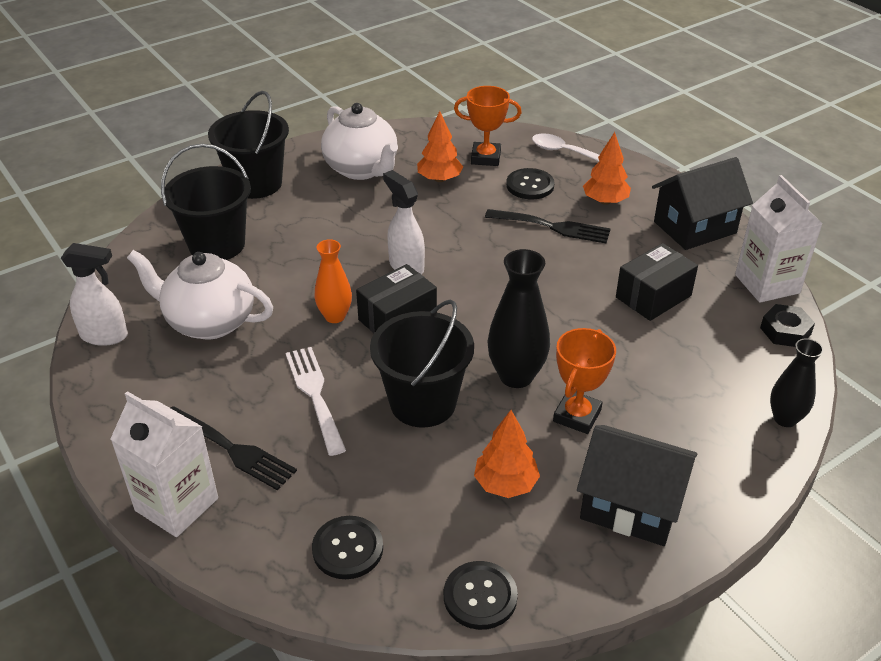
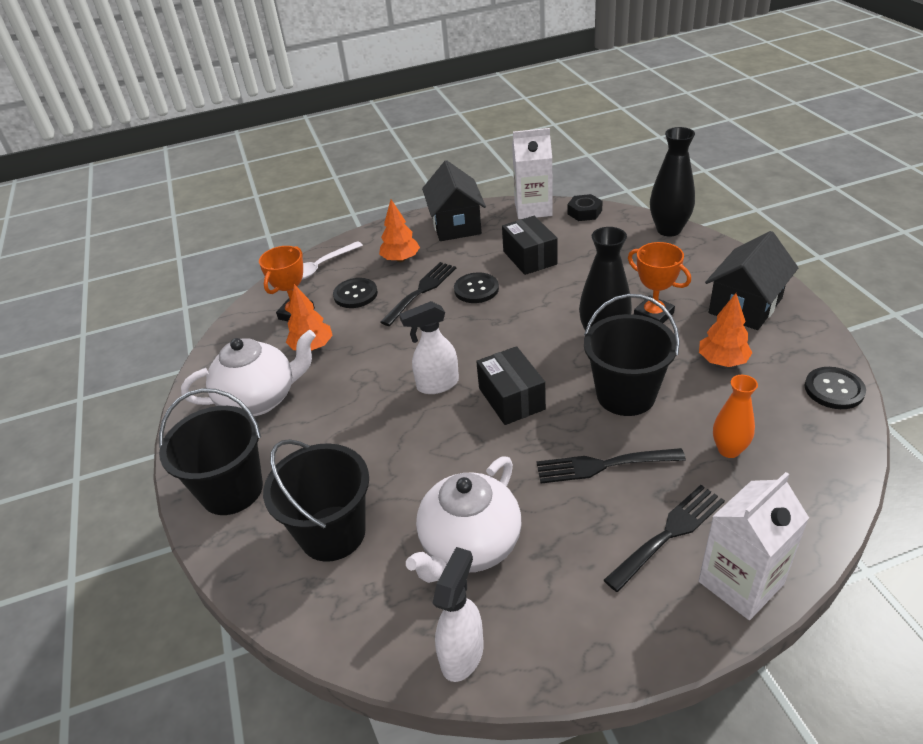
camera: 70 degrees left, 0 degrees up
white fork [286,347,346,456] -> black fork [536,448,686,483]
black button [312,516,383,579] -> black button moved to [454,272,499,303]
orange vase [315,239,352,323] -> orange vase moved to [713,375,758,458]
black vase [770,338,824,427] -> black vase [650,127,695,236], size x1.55

